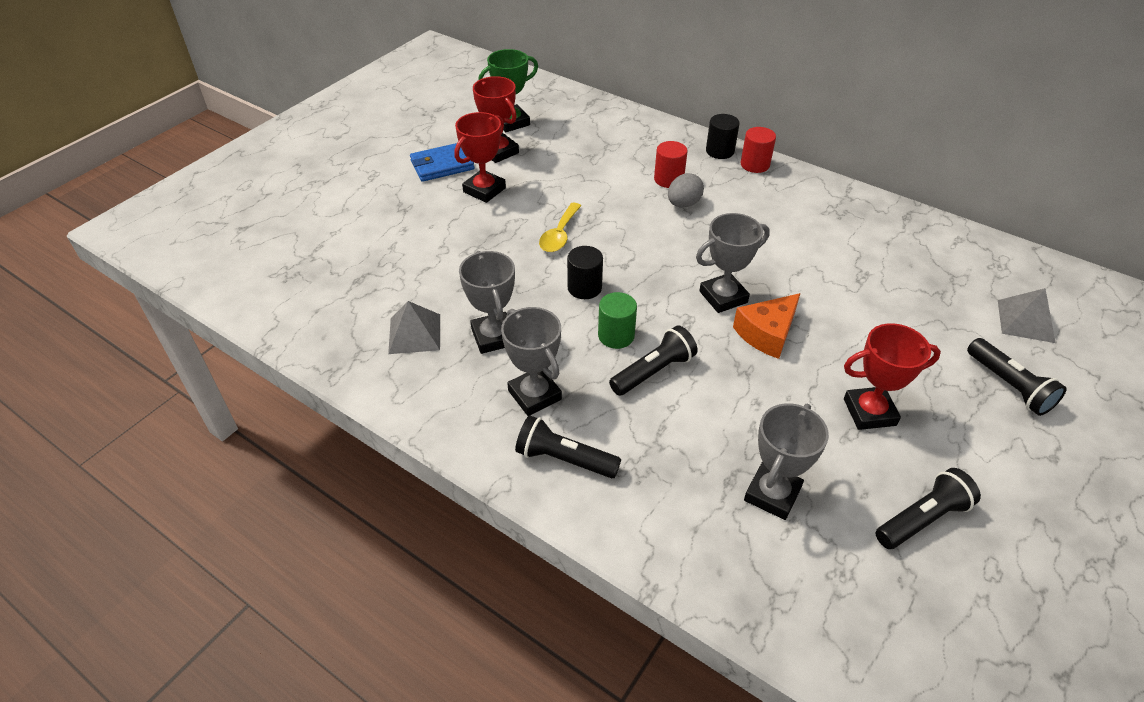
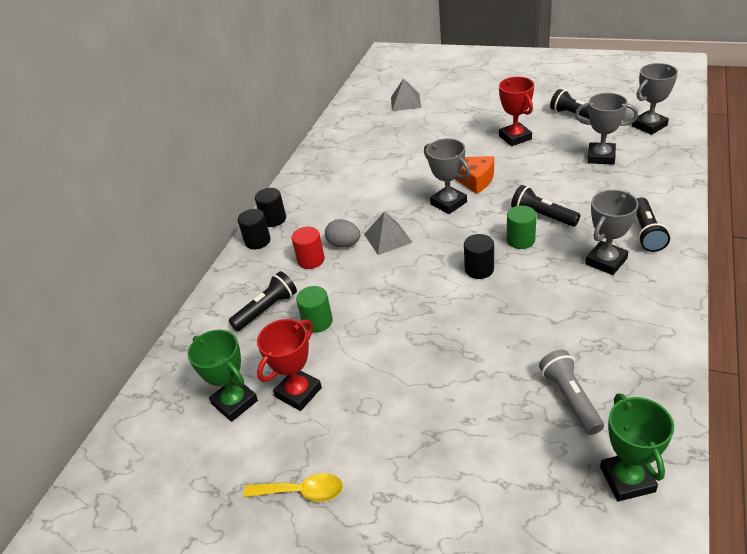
camera: 100 degrees left, 5 degrees down
grey pyramid [388,301,440,354] -> grey pyramid moved to [364,212,413,255]
blue wallet [410,143,475,182] -> none
red trophy [454,112,506,203] -> none
grey trophy [459,251,515,354] -> grey trophy moved to [632,63,678,135]
yellow spoon [539,203,581,252] -> yellow spoon moved to [244,473,343,502]
red cylinder [741,127,776,173] -> black cylinder [255,188,286,227]
black flashlight [967,338,1067,416] -> black flashlight moved to [229,271,297,331]
none -> green cylinder [296,286,333,333]
none -> grey flashlight [539,350,604,435]
none -> green trophy [600,394,674,501]

